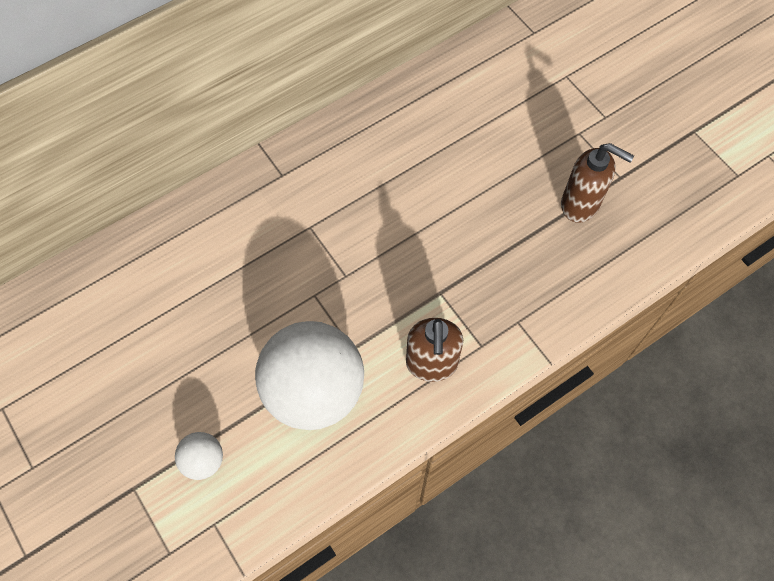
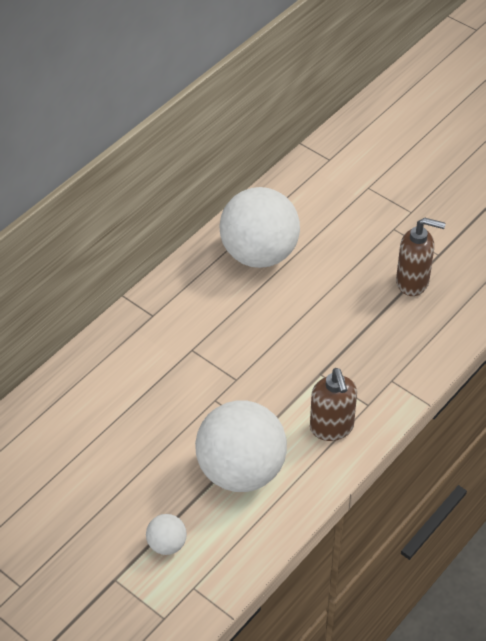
camera: 15 degrees left, 15 degrees down
none -> white ball [219,187,300,268]

